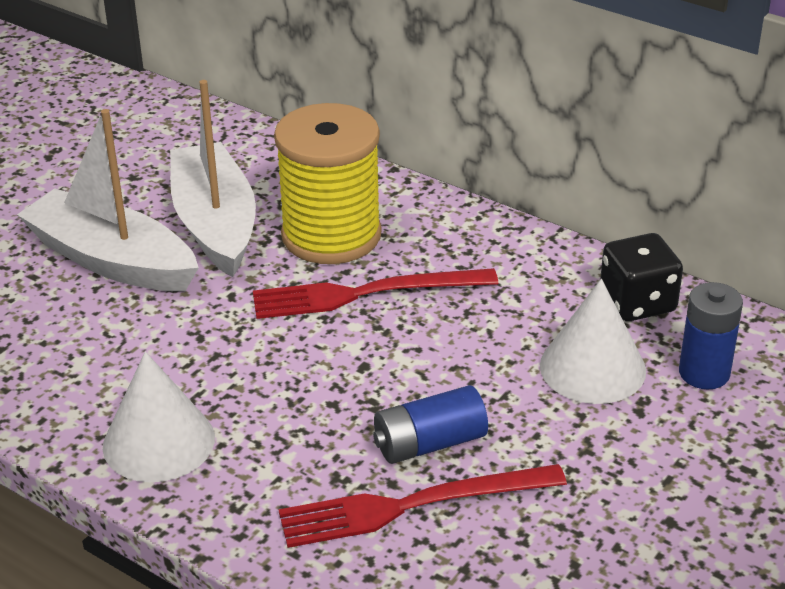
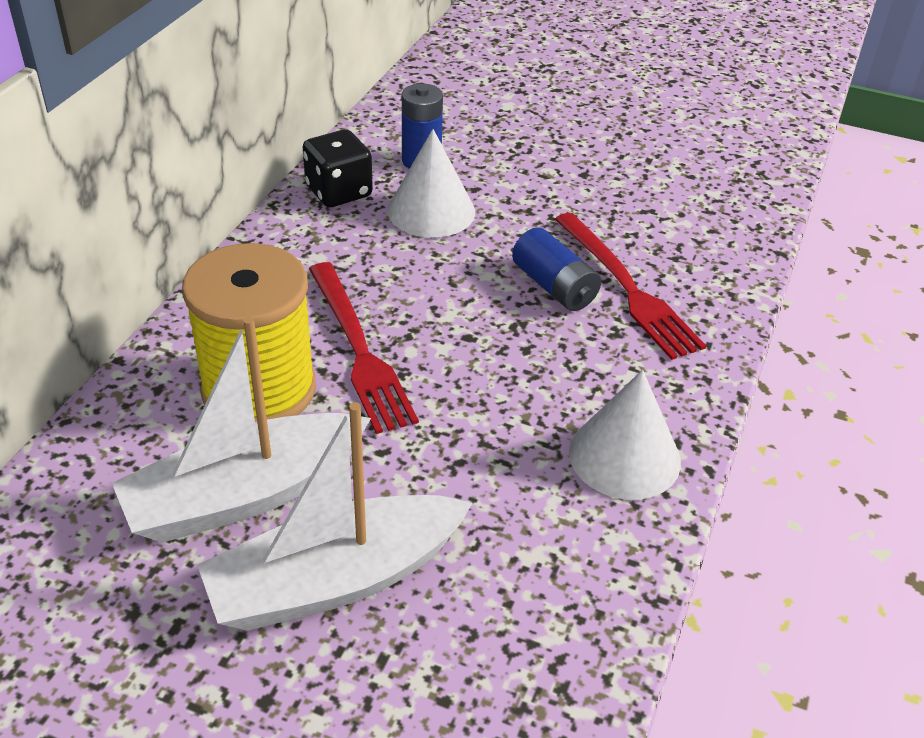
camera: 105 degrees left, 5 degrees up
white boat [17,109,199,291] -> white boat turned 45 degrees clockwise [197,402,473,631]

